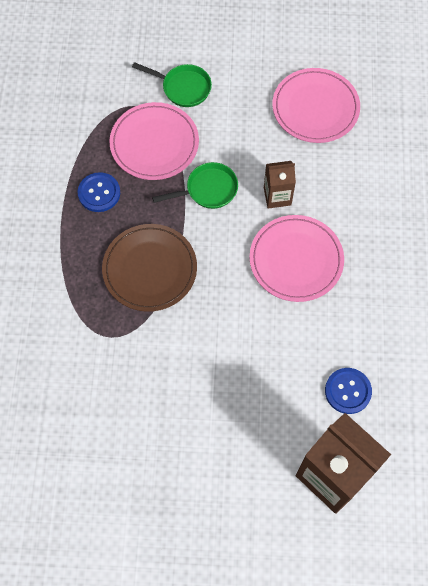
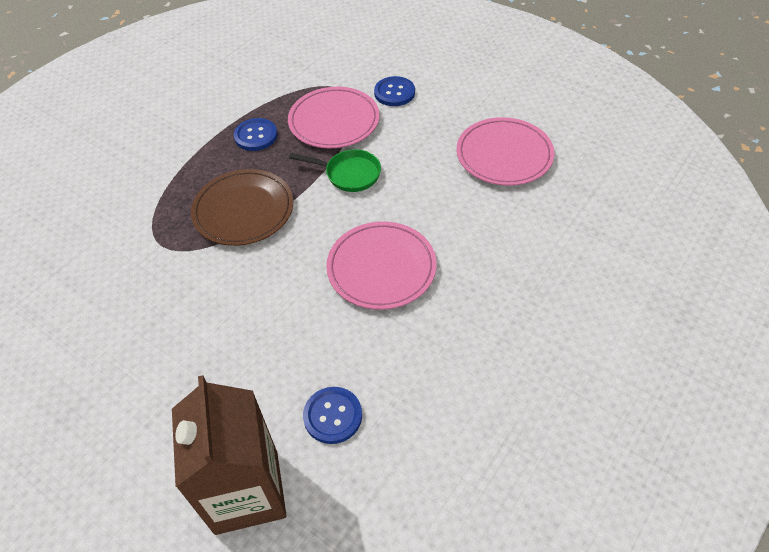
camera: 35 degrees right, 15 degrees down
green pan [132,62,212,107] -> blue button [374,76,415,106]
brown carton [264,161,296,209] -> none

